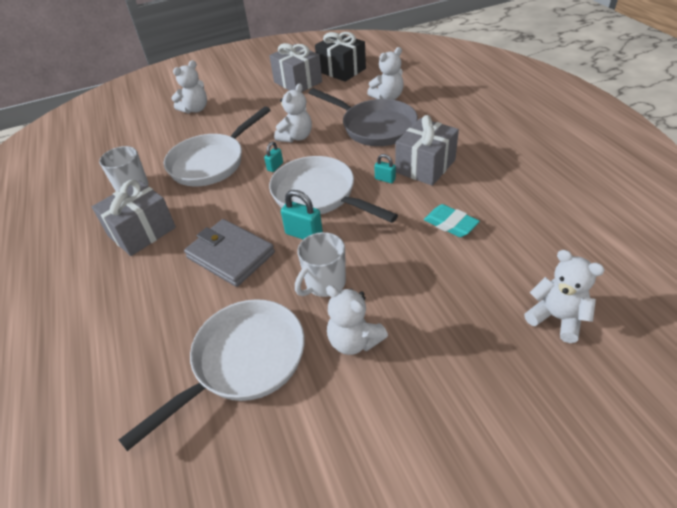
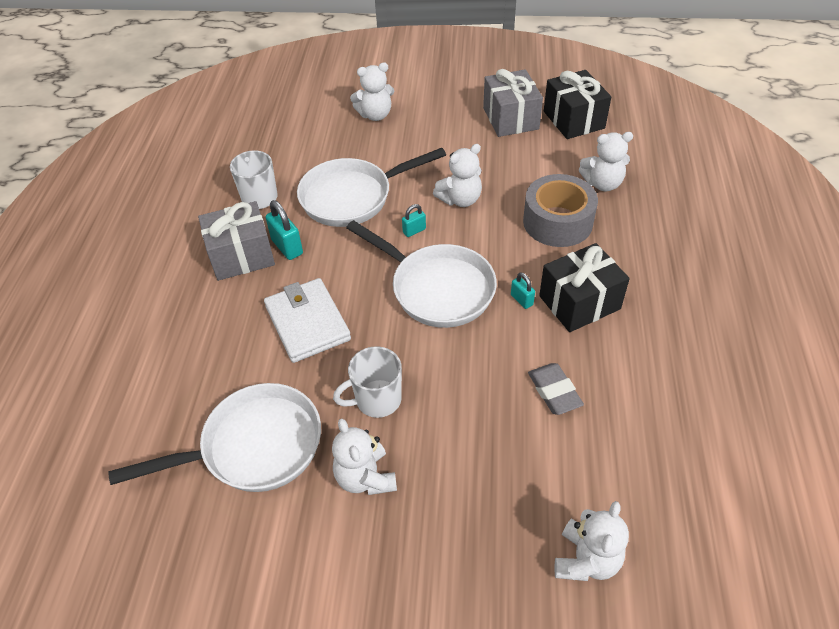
camera: 25 degrees right, 5 degrees up
grey wallet [184,219,275,287] -> white wallet [264,278,351,363]
white pan [269,156,398,223] -> white pan turned 150 degrees clockwise [346,220,497,328]
turquoise padlock [281,190,323,239] -> turquoise padlock moved to [265,200,303,260]
grey pan [309,88,418,146] -> grey tape [523,174,598,247]
grey gift [395,115,459,186] -> black gift [539,243,630,332]
turquoise eraser [424,204,480,237] -> grey eraser [528,363,584,415]
white teddy bear [524,250,605,343] -> white teddy bear turned 45 degrees clockwise [554,501,629,581]

